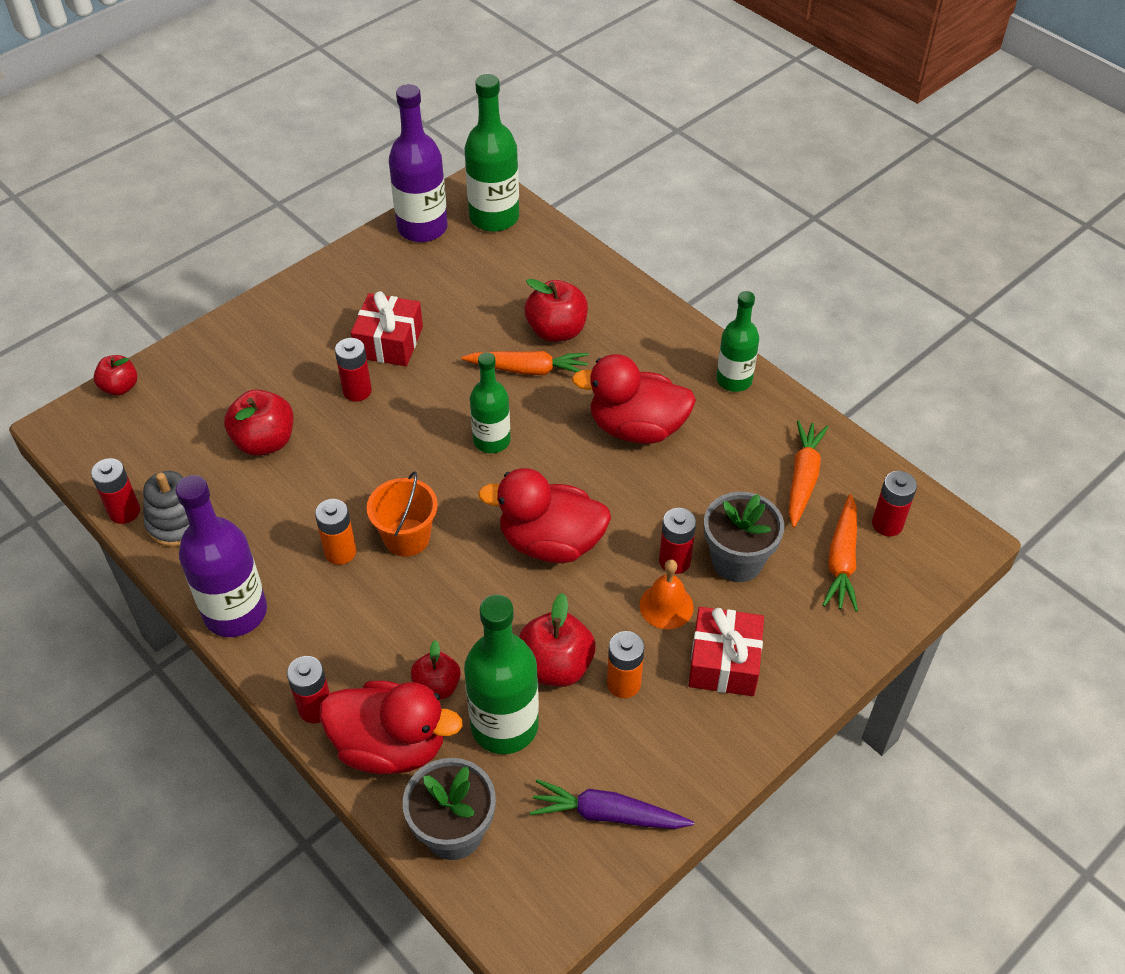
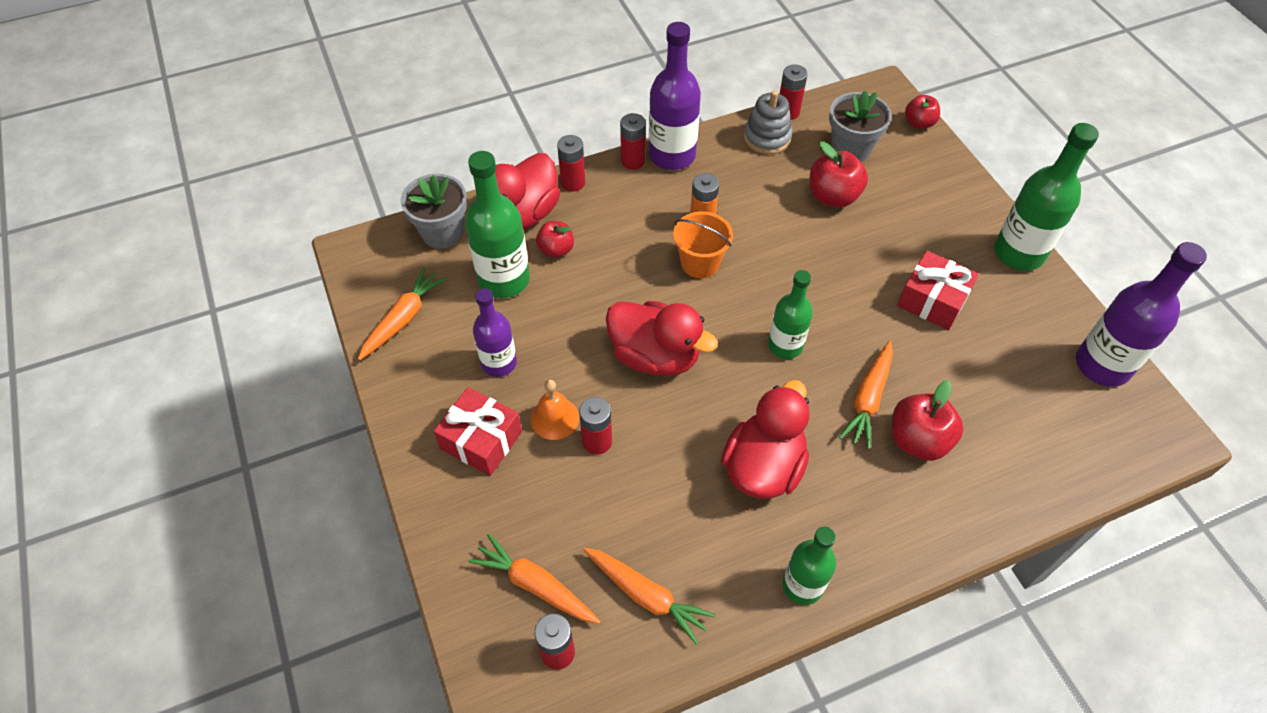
camera: 110 degrees right, 5 degrees up
red battery [335,338,372,402] -> red battery moved to [620,113,646,170]
green bottle [465,74,519,232] -> green bottle moved to [994,123,1099,271]
red duck [478,468,611,563] -> red duck turned 90 degrees clockwise [606,301,718,376]
red apple [519,593,596,687] -> none
purple carrot [530,779,694,829] -> orange carrot [358,267,447,360]
orange battery [607,631,644,698] -> purple bottle [473,288,517,377]
grey flower pot [704,492,784,582] -> grey flower pot moved to [829,91,892,162]

